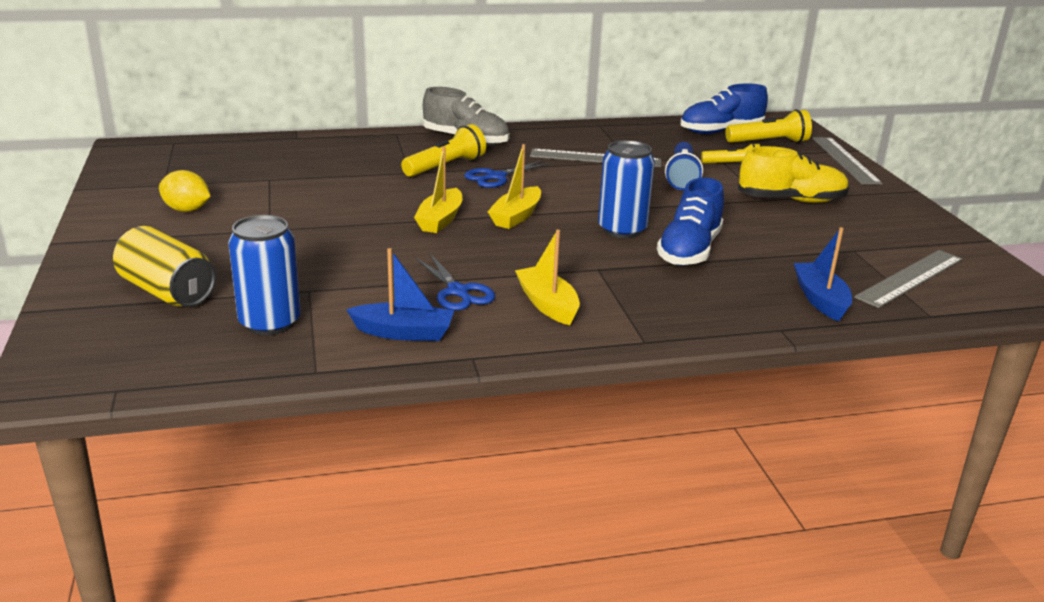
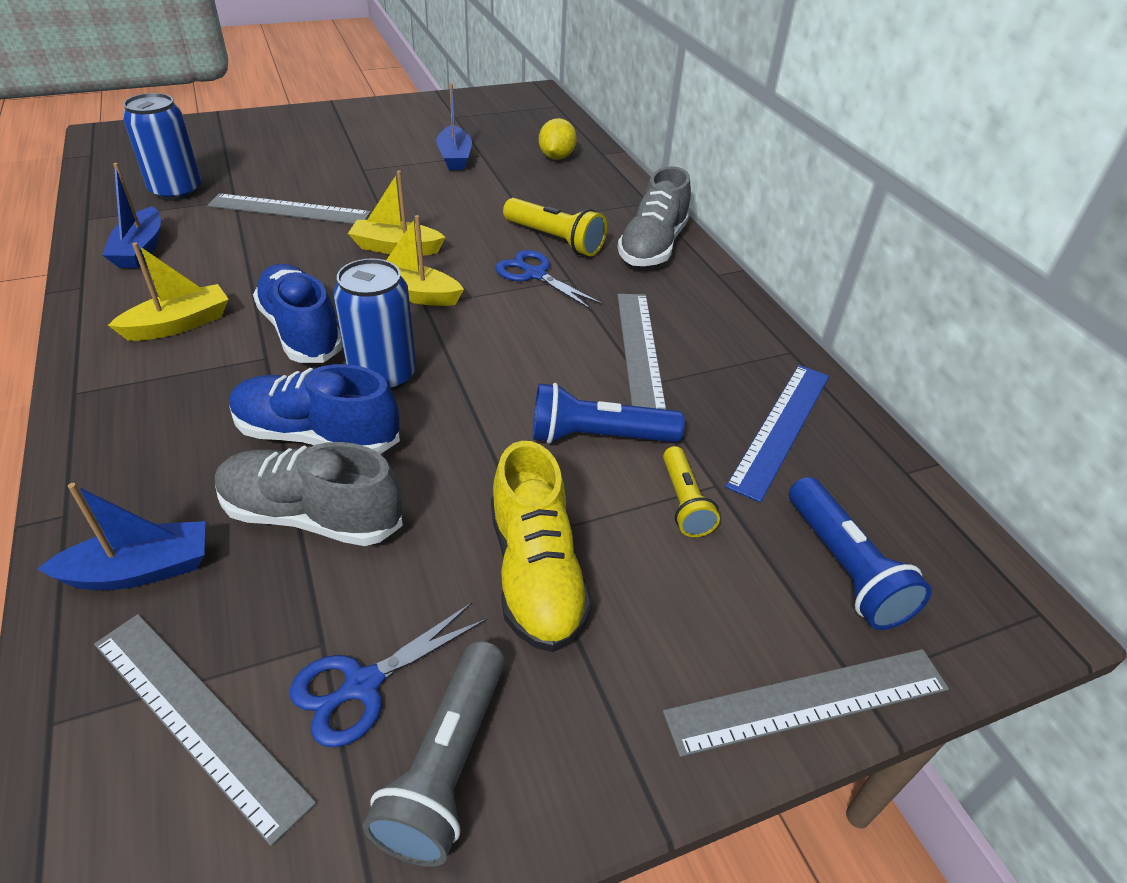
camera: 80 degrees right, 15 degrees up
yellow can [113,226,216,307] -> none
yellow lemon [159,170,210,212] -> yellow lemon moved to [539,118,577,160]
blue scissors [416,254,495,311] -> blue scissors moved to [290,603,487,748]
blue shoe [680,83,768,134] -> blue shoe moved to [253,264,343,363]
yellow flashlight [725,109,812,143] -> blue flashlight [789,477,932,630]
none -> grey ruler [207,194,371,224]
none -> grey shoe [215,442,403,546]
none -> grey flashlight [363,641,505,867]
none -> blue boat [436,83,472,170]
none -> blue ruler [726,365,829,502]

